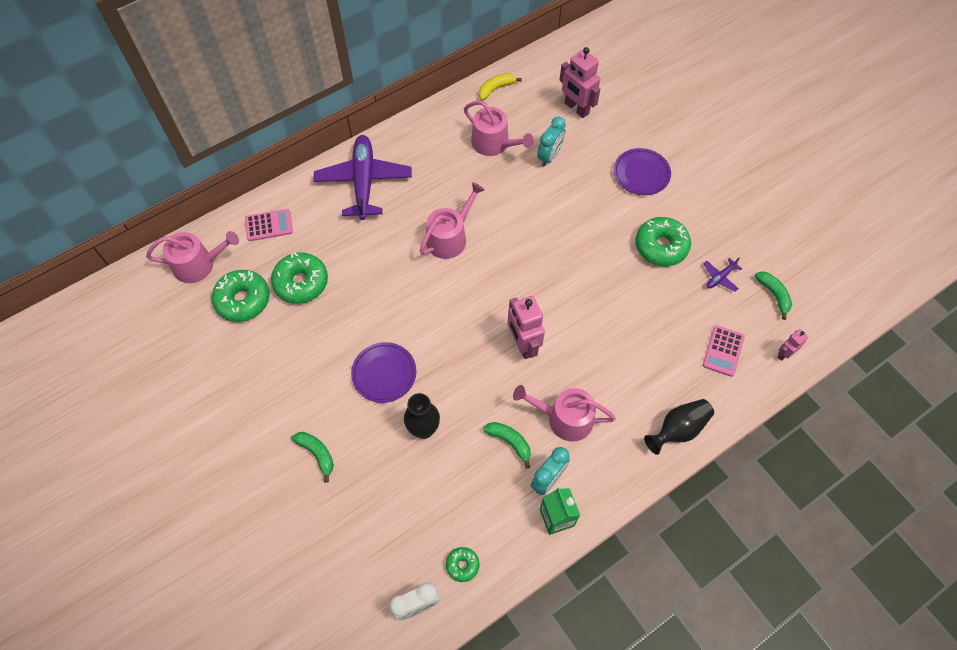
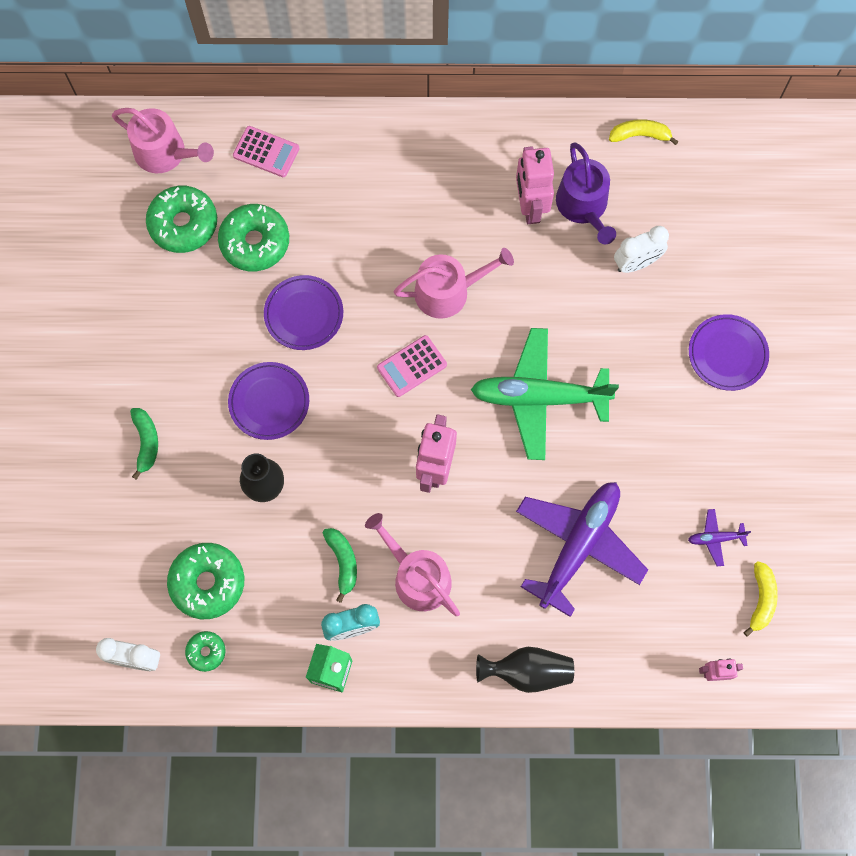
camera: 35 degrees right, 10 degrees up
purple plane [314,135,412,220] -> purple plane moved to [516,482,648,617]
pink watering can [464,101,534,156] -> purple watering can [556,142,616,244]
turquoise clock [537,117,566,166] -> white clock [614,226,669,273]
pink robot [560,47,600,118] -> pink robot moved to [516,146,554,224]
green donut [636,217,691,266] -> green donut moved to [167,543,244,619]
pink calculator [703,325,745,377] -> pink calculator moved to [377,335,447,397]
green banana [755,271,792,320] -> yellow banana [744,561,778,637]
none -> purple plate [264,275,343,350]
none -> green plane [471,328,619,460]

